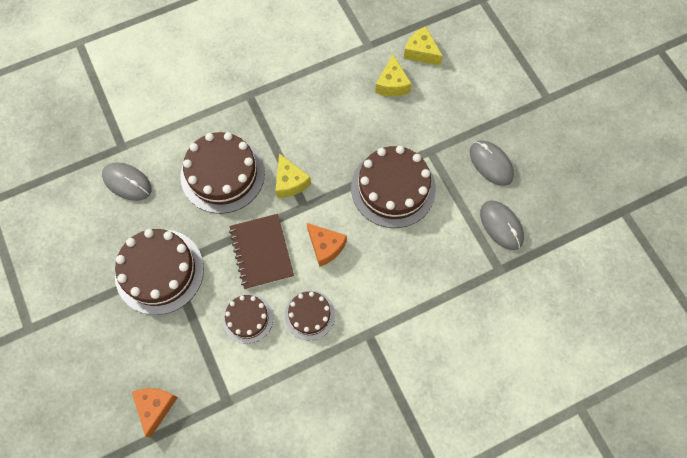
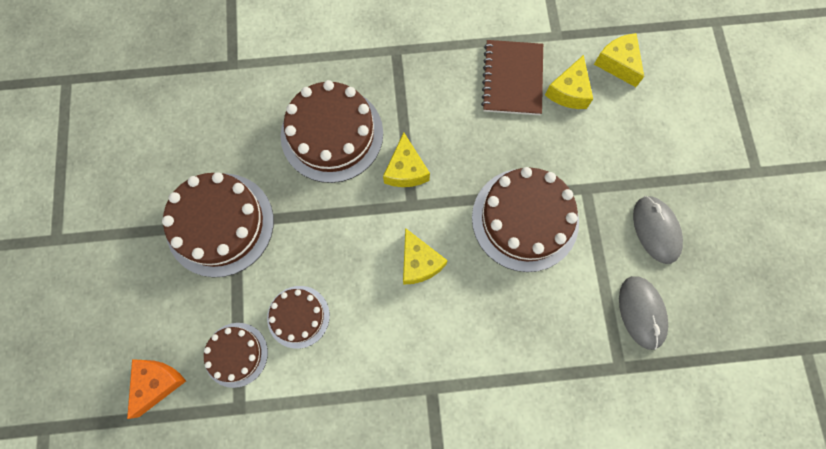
camera: 20 degrees right, 5 degrees up
grey mouse [102,162,152,201] -> none
brown notebook [229,214,294,290] -> brown notebook moved to [481,40,543,115]
brown cake [285,291,335,340] -> brown cake moved to [204,323,268,388]
orange cheese [307,223,347,267] -> yellow cheese [403,228,448,285]

